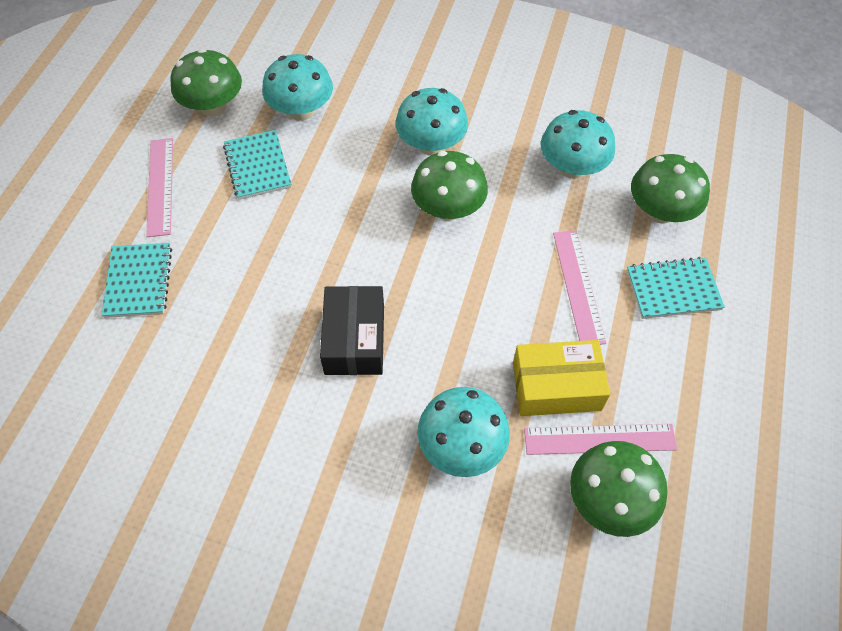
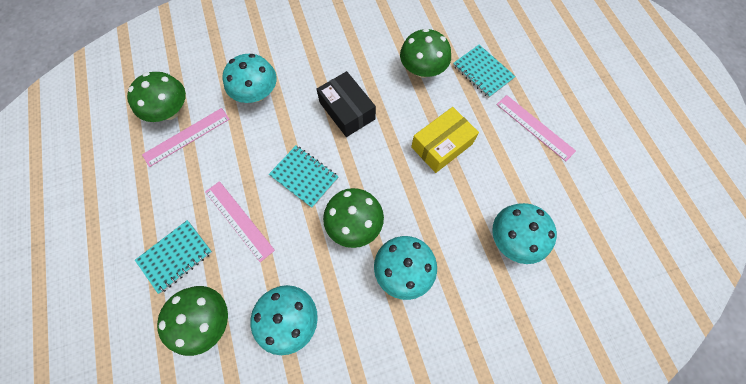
camera: 145 degrees right, 10 degrees up
green mushroom [170,49,242,117] -> green mushroom moved to [400,28,451,78]
turquoise notebook [223,130,292,200] -> turquoise notebook moved to [269,146,339,208]
yellow box [513,340,610,416] -> yellow box moved to [411,107,479,173]

